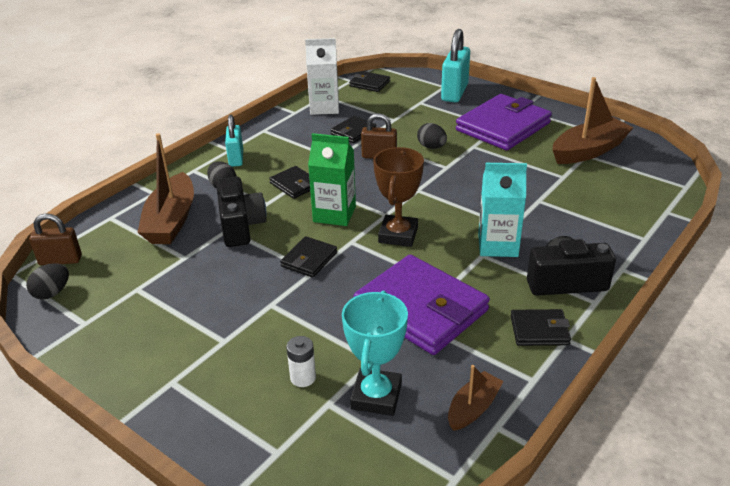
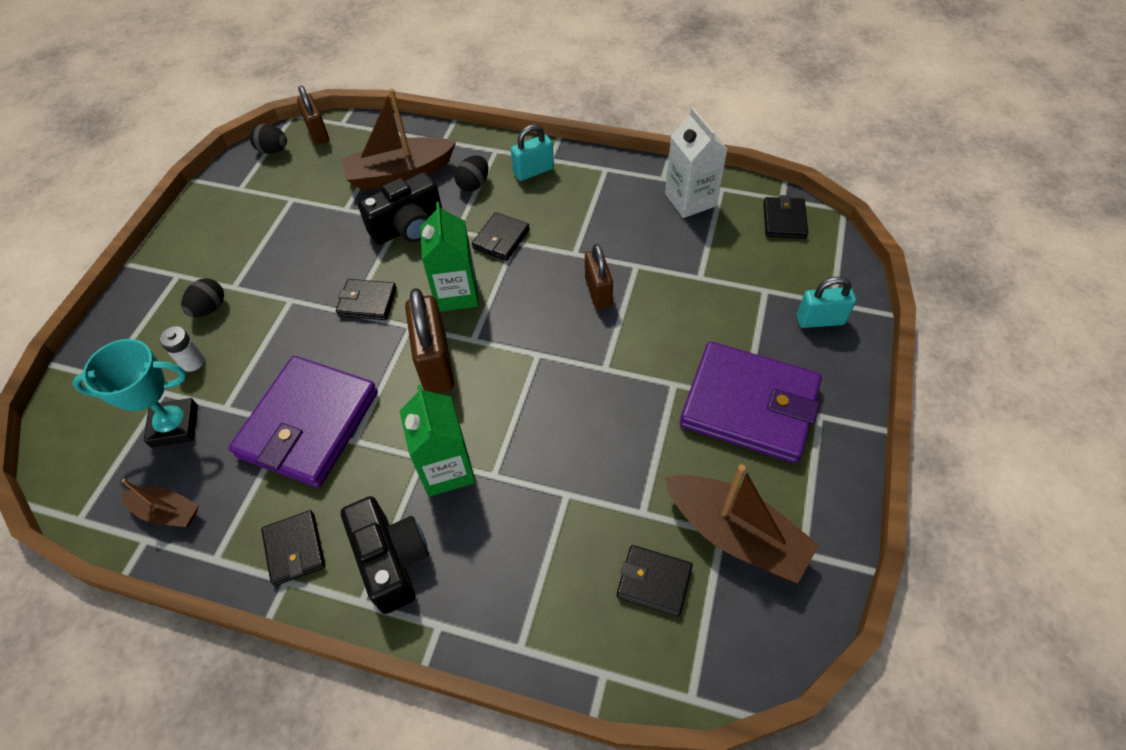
camera: 70 degrees right, 20 degrees up
black wallet [330,116,376,143] -> black wallet moved to [617,545,693,617]
brown trophy [373,147,424,247] -> brown padlock [405,288,454,393]
black egg [417,123,447,149] -> black egg moved to [181,278,224,317]
turquoise padlock [441,29,470,103] -> turquoise padlock [797,277,856,328], size x0.64
turquoise carton [478,163,527,257] -> green carton [400,385,476,497]

